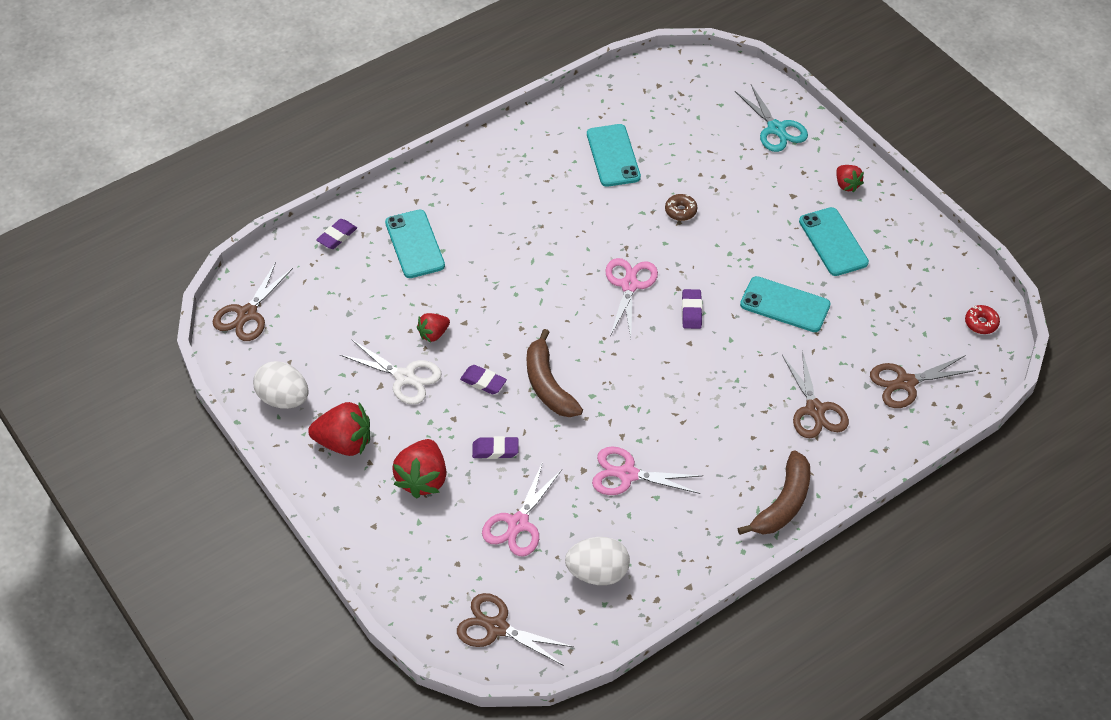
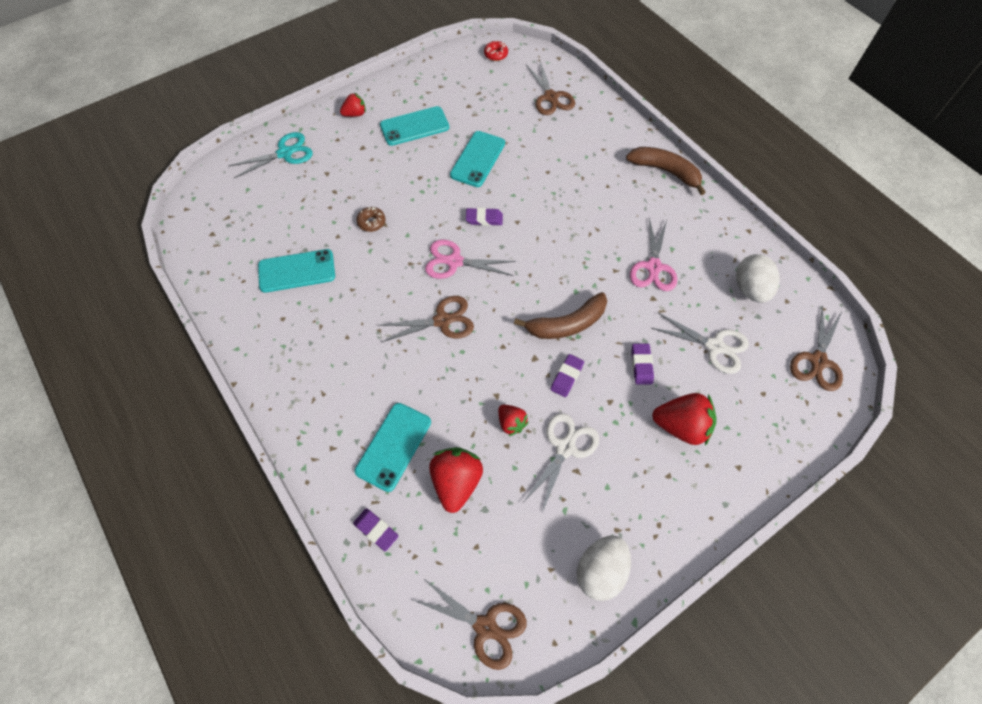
camera: 90 degrees left, 10 degrees up
red strawberry [308,402,370,456] -> red strawberry moved to [429,447,483,513]
turquoise phone [385,210,445,278] -> turquoise phone turned 45 degrees counterclockwise [355,403,431,492]
pink scissors [482,464,562,556] -> white scissors [651,312,749,374]
brown scissors [782,351,849,438] -> brown scissors moved to [378,296,474,342]

